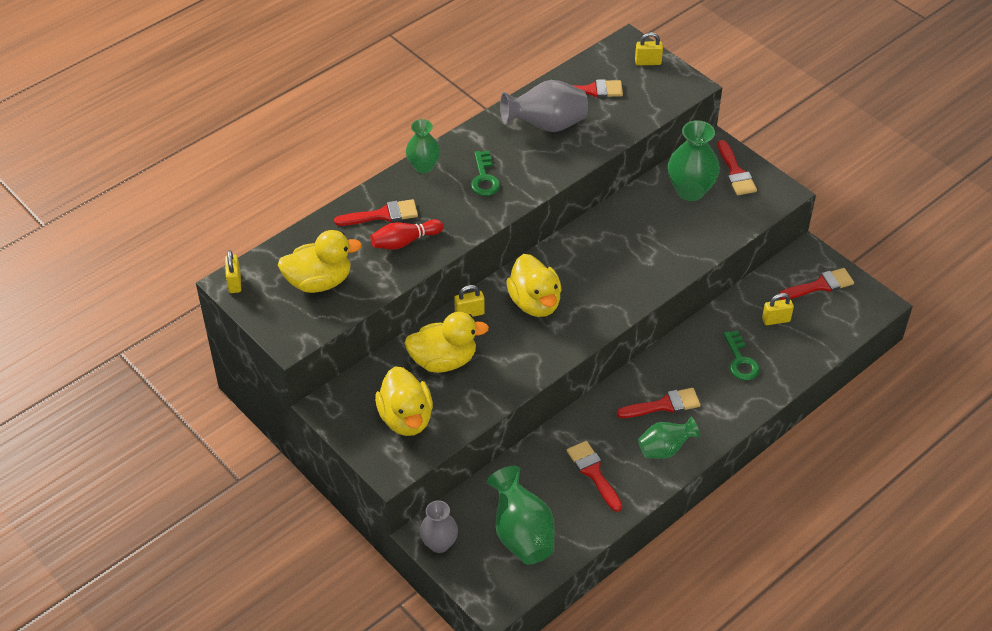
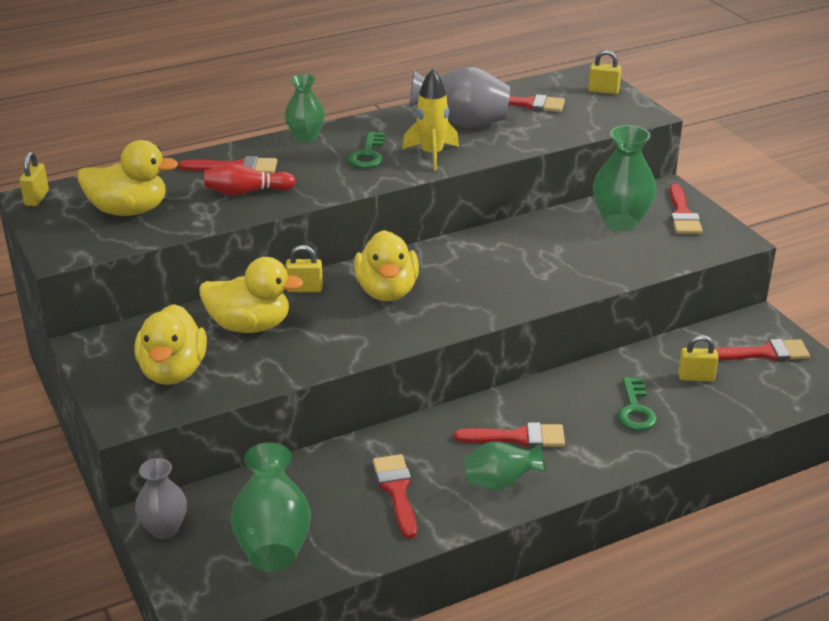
camera: 15 degrees right, 15 degrees down
none -> yellow rocket [402,69,459,171]

